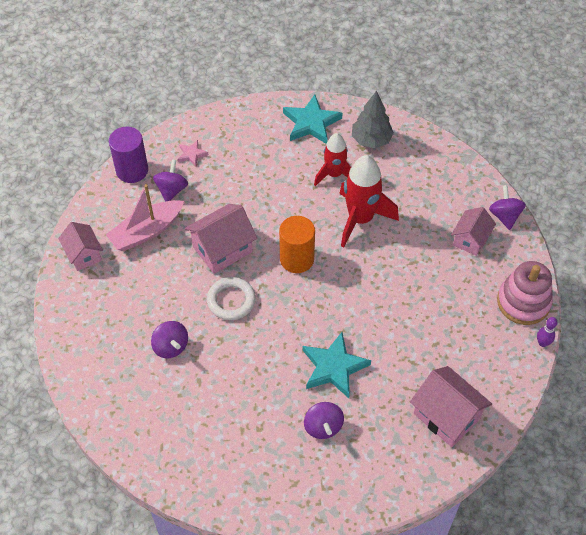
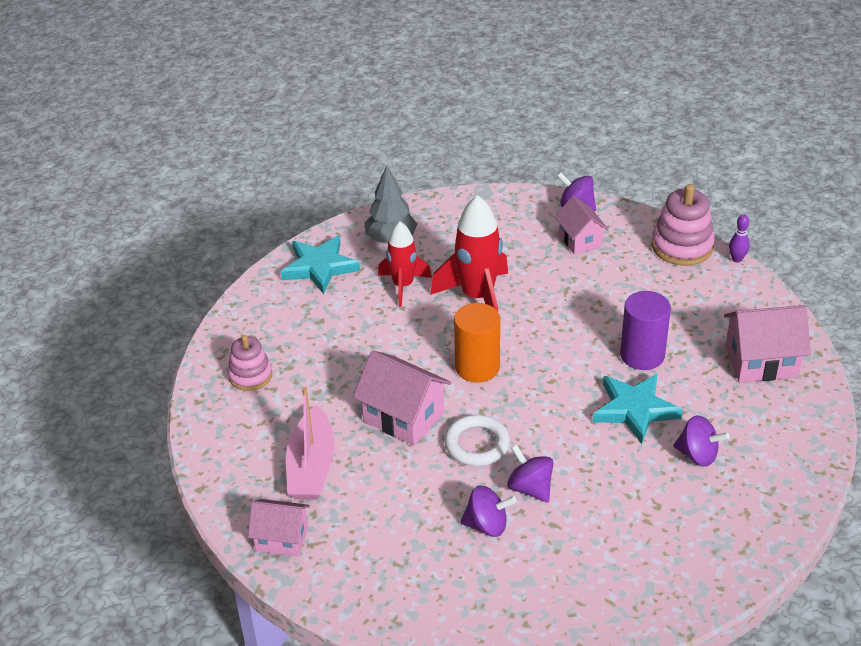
camera: 50 degrees left, 15 degrees down
purple cylinder [109,127,148,183] -> purple cylinder moved to [620,291,671,370]
purple spinning top [153,159,188,202] -> purple spinning top moved to [507,445,554,503]
pink star [178,140,208,167] -> pink stacking toy [228,335,272,391]
pink house [185,204,257,274] -> pink house turned 60 degrees counterclockwise [353,350,451,446]

